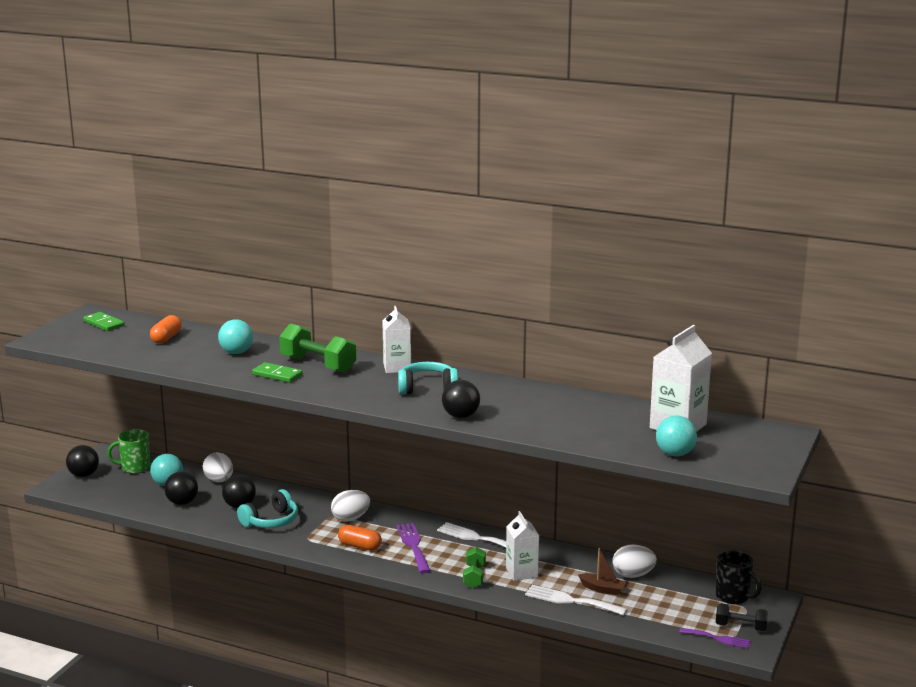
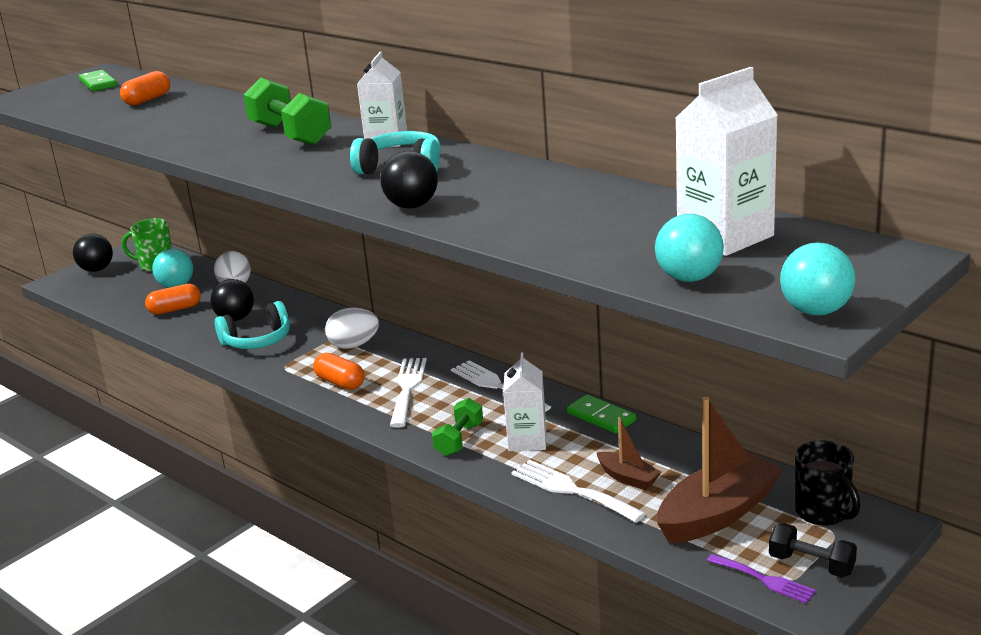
camera: 20 degrees right, 5 degrees up
black ball [164,472,198,505] -> orange capsule [145,284,201,315]
turquoise ball [218,319,253,354] -> turquoise ball moved to [780,243,855,316]
green domino [252,362,302,383] -> green domino moved to [567,394,636,433]
purple fork [396,523,431,573] -> white fork [390,358,427,428]
white egg [613,544,657,578] -> none
none -> brown boat [657,397,783,543]

